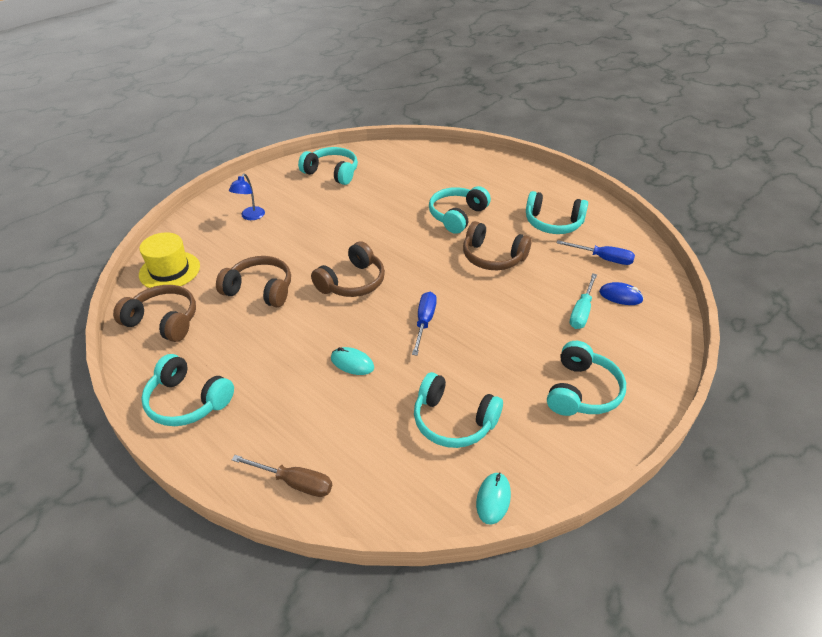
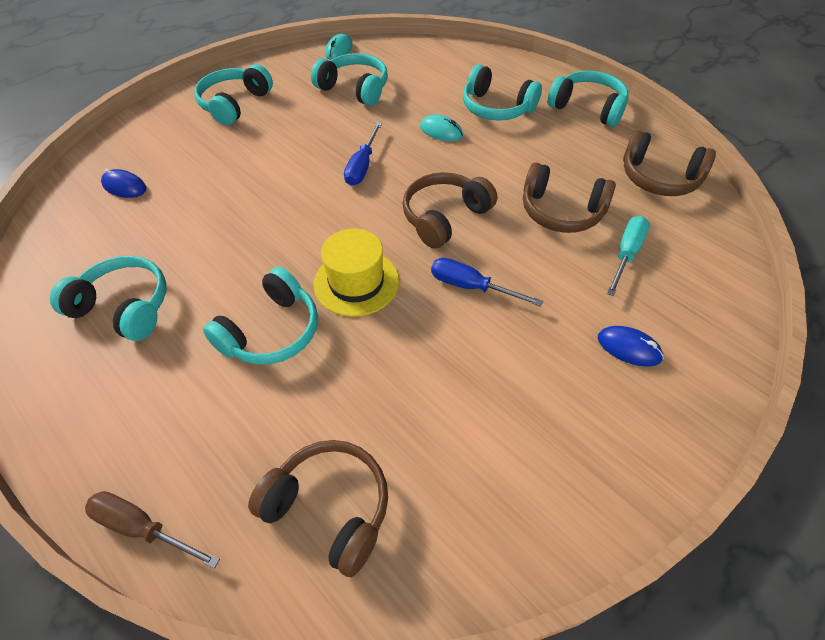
camera: 175 degrees left, 10 degrees up
yellow hat [139,232,200,288] -> yellow hat moved to [314,228,399,317]
blue lamp [229,174,265,220] -> blue mouse [598,326,664,367]
brown screwdriver [232,455,332,497] -> brown screwdriver moved to [85,491,220,569]
turquoise headphones [298,147,358,185] -> turquoise headphones moved to [463,64,542,121]
brown headphones [463,221,532,270] -> brown headphones moved to [248,440,388,577]
blue screwdriver [557,240,635,265] -> blue screwdriver moved to [431,258,543,307]
turquoise screwdriver [570,273,597,329] -> turquoise screwdriver moved to [607,216,650,296]

